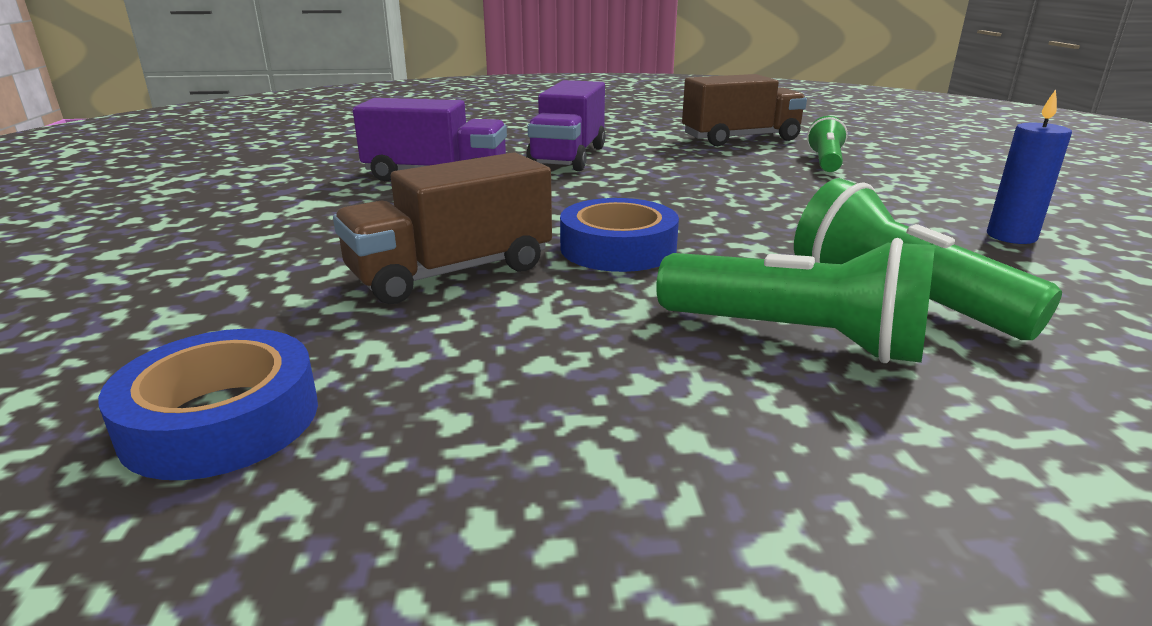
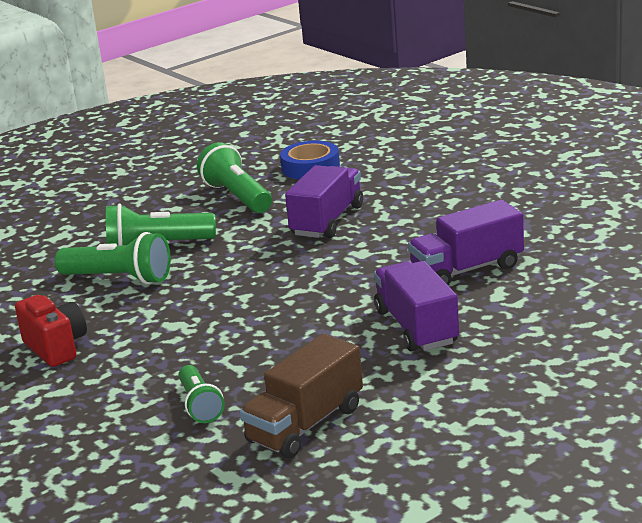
camera: 150 degrees right, 0 degrees up
brown truck [333,152,552,304] -> purple truck [285,165,363,238]
blue tape [560,198,679,272] -> none
blue candle [987,89,1072,244] -> red camera [15,295,87,367]
none -> green flashlight [197,142,272,213]

